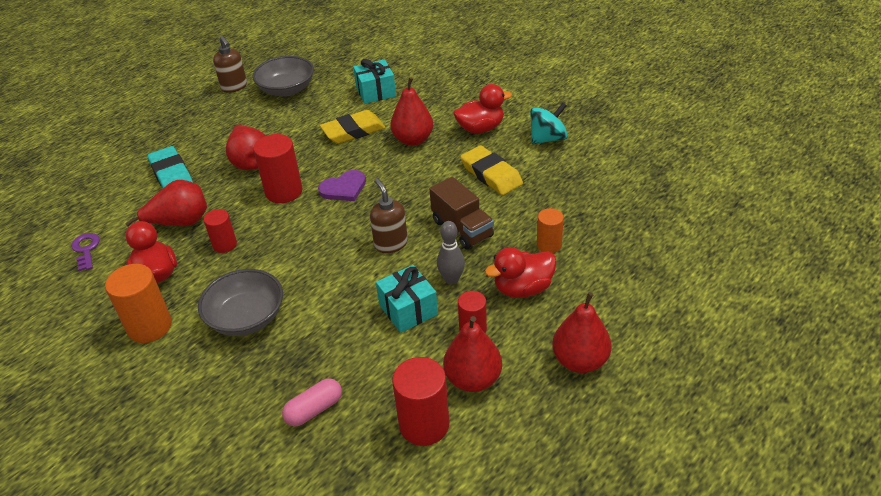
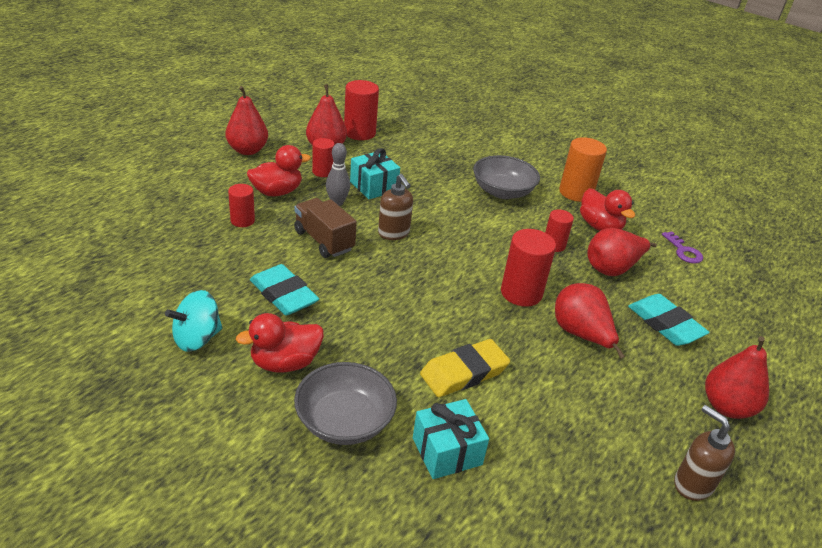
camera: 170 degrees right, 5 degrees down
grey bowl [252,56,314,97] -> grey bowl moved to [294,362,397,445]
pink capsule [282,378,342,426] -> none
purple heart [318,170,366,201] -> none
red pear [390,77,433,146] -> red pear moved to [705,336,769,419]
yellow eraser [460,145,523,195] -> turquoise eraser [250,264,319,316]
orange cylinder [537,208,564,253] -> red cylinder [228,184,255,227]

